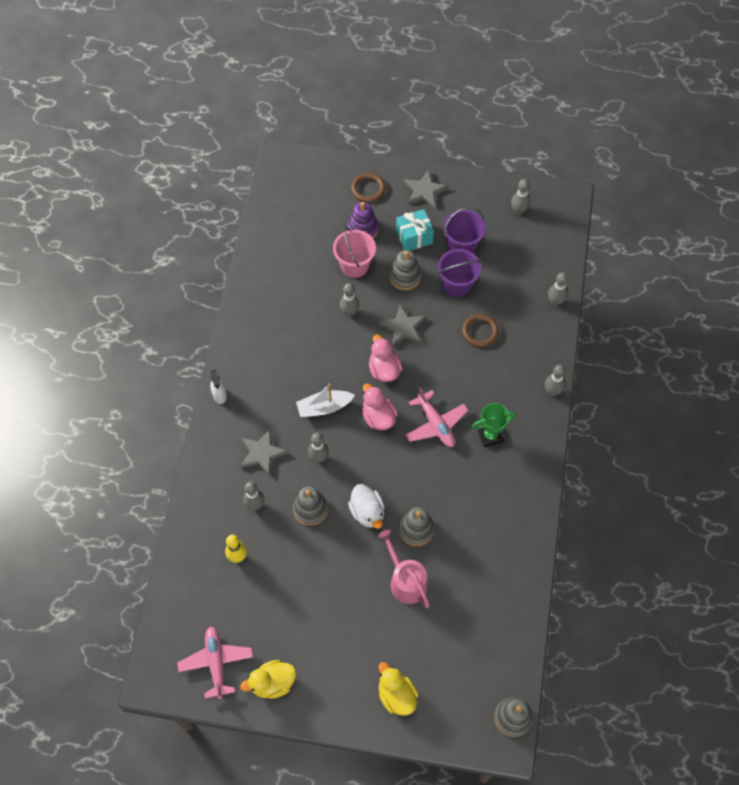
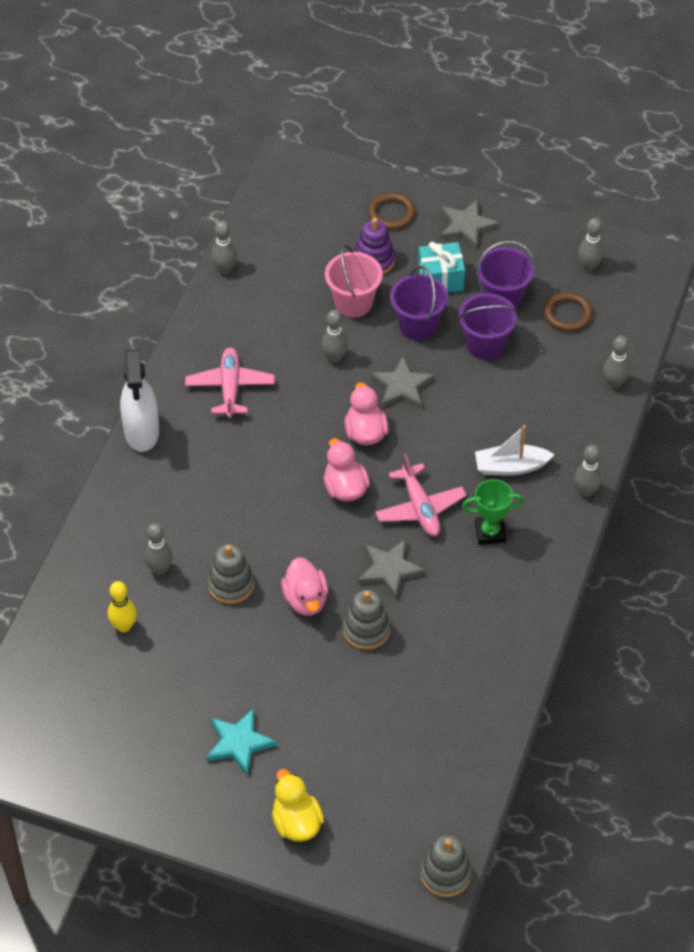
camera: 10 degrees right, 10 degrees down
pink plane [177,626,253,699] -> pink plane moved to [185,348,275,418]
white spray bottle [210,369,227,404] -> white spray bottle [120,349,159,452], size x1.89
grey star [240,429,288,477] -> grey star moved to [358,539,426,599]
yellow duck [240,660,296,699] -> none
white boat [296,383,355,417] -> white boat moved to [475,425,555,475]
grey bowling pin [308,433,329,463] -> grey bowling pin moved to [212,221,237,274]
white duck [348,484,385,529] -> pink duck [281,557,328,616]
pink watering can [378,530,430,608] -> none
grey stacking toy [389,250,421,290] -> purple bucket [390,266,448,340]
brown ring [462,314,499,347] -> brown ring moved to [544,292,593,331]
none -> turquoise star [206,708,277,776]

